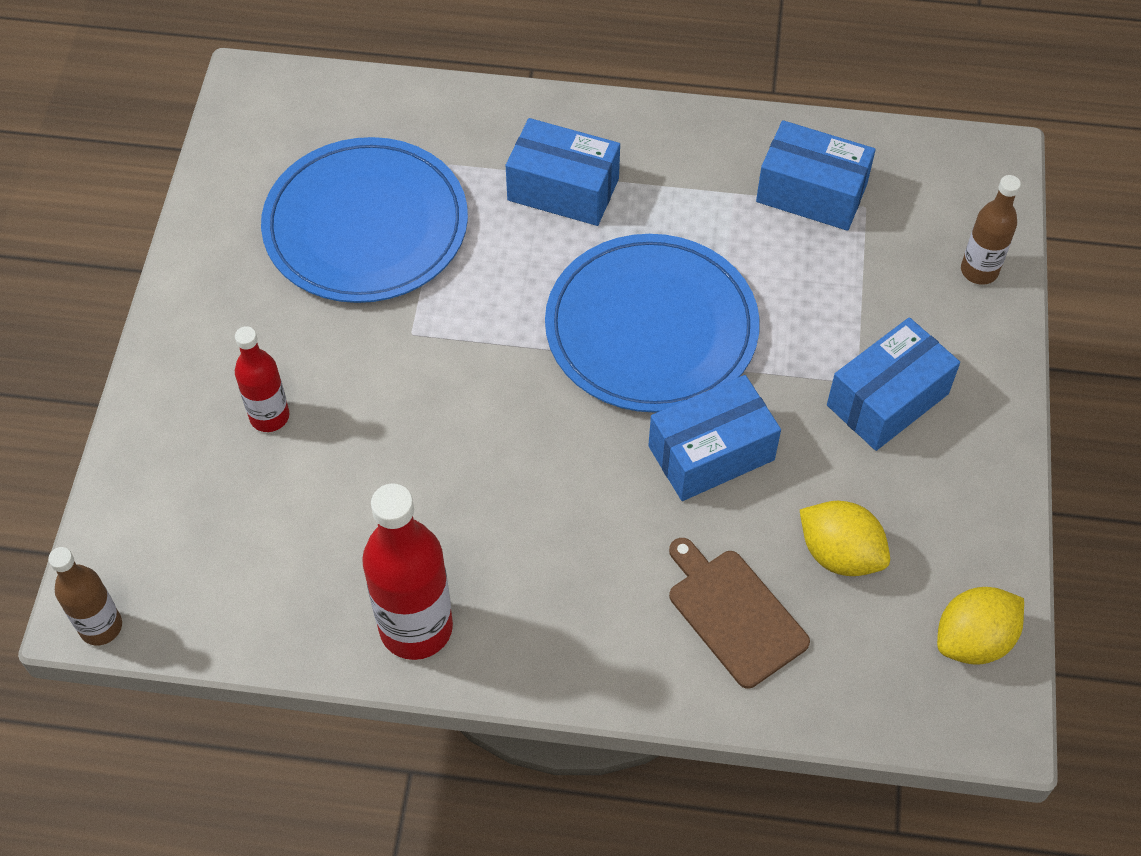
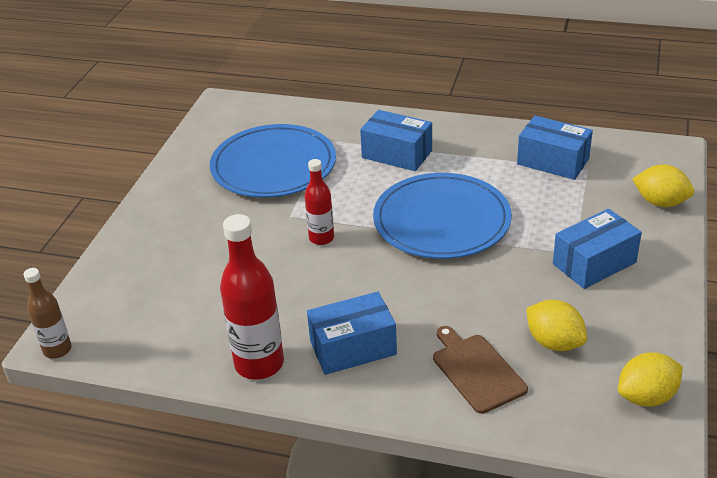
camera: 10 degrees right, 20 degrees down
red bottle [235,326,289,432] -> red bottle moved to [305,159,334,245]
blue box [648,375,781,501] -> blue box moved to [307,292,397,375]
brown bottle [961,175,1021,285] -> yellow lemon [632,165,694,207]

